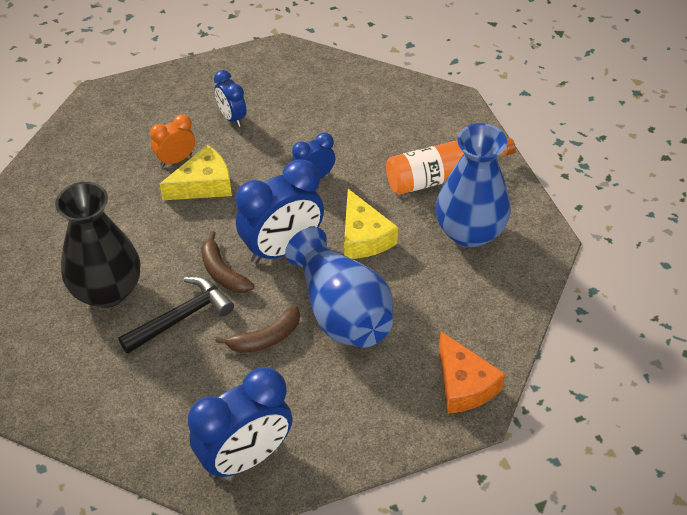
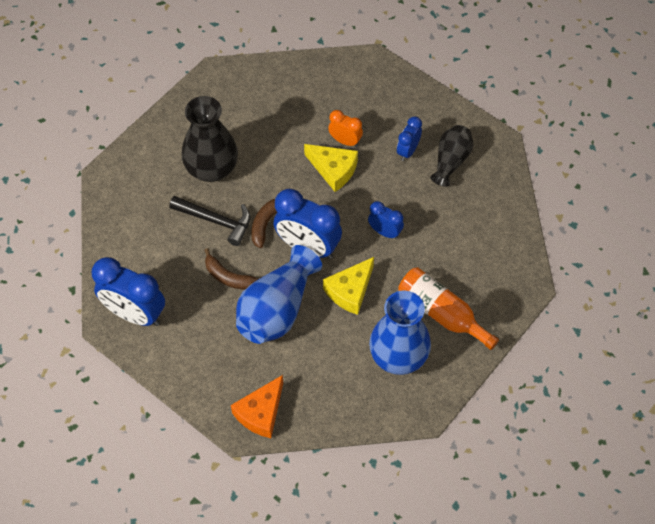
camera: 60 degrees right, 10 degrees up
none -> black vase [430,125,473,187]

